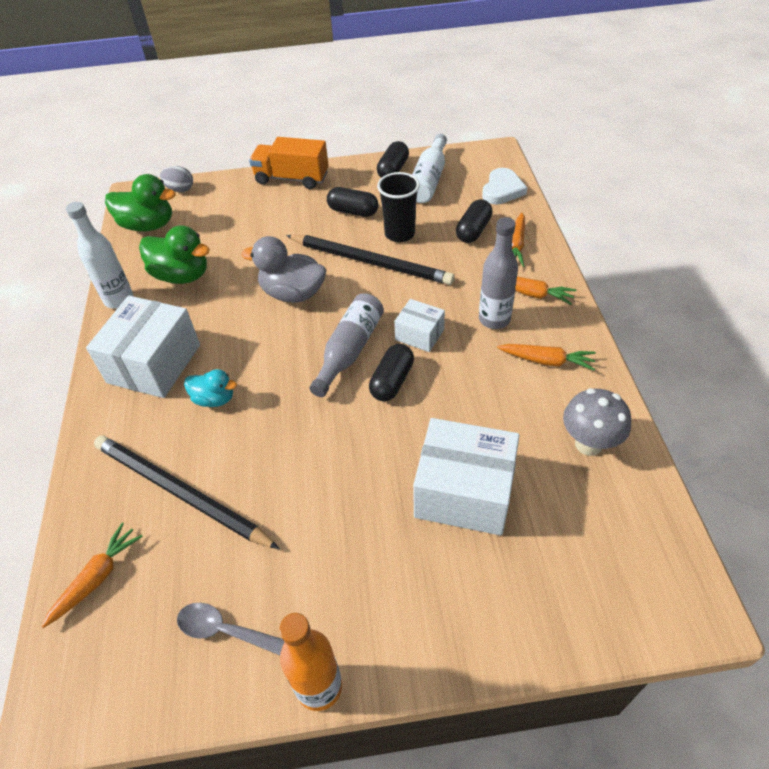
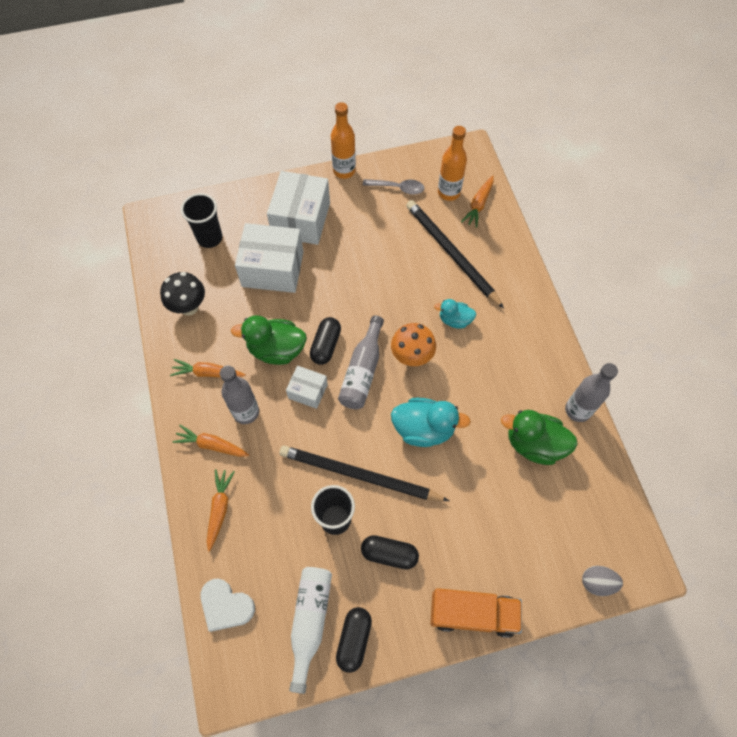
camera: 170 degrees right, 15 degrees up
white bottle [66,202,133,308] -> grey bottle [565,363,618,422]
white box [86,296,200,398] -> white box moved to [267,171,330,245]
black pencil [94,435,280,549] -> black pencil turned 150 degrees counterclockwise [406,200,504,309]
green duck [105,174,176,231] -> green duck moved to [231,315,307,365]
grey duck [241,236,326,303] -> turquoise duck [391,397,471,447]
black capsule [456,199,493,243] -> none
white heart [482,168,527,205] -> white heart turned 75 degrees counterclockwise [200,578,255,632]
grey mushroom [563,388,631,456] -> black mushroom [160,272,205,316]
none -> black cup [181,193,222,248]
none -> orange mushroom [391,323,436,366]
none -> orange bottle [438,126,467,201]

